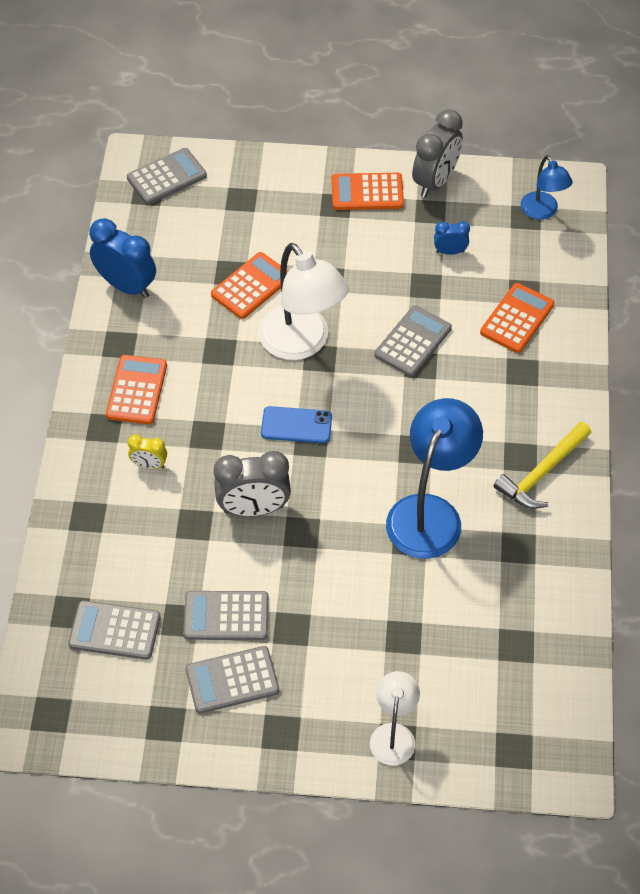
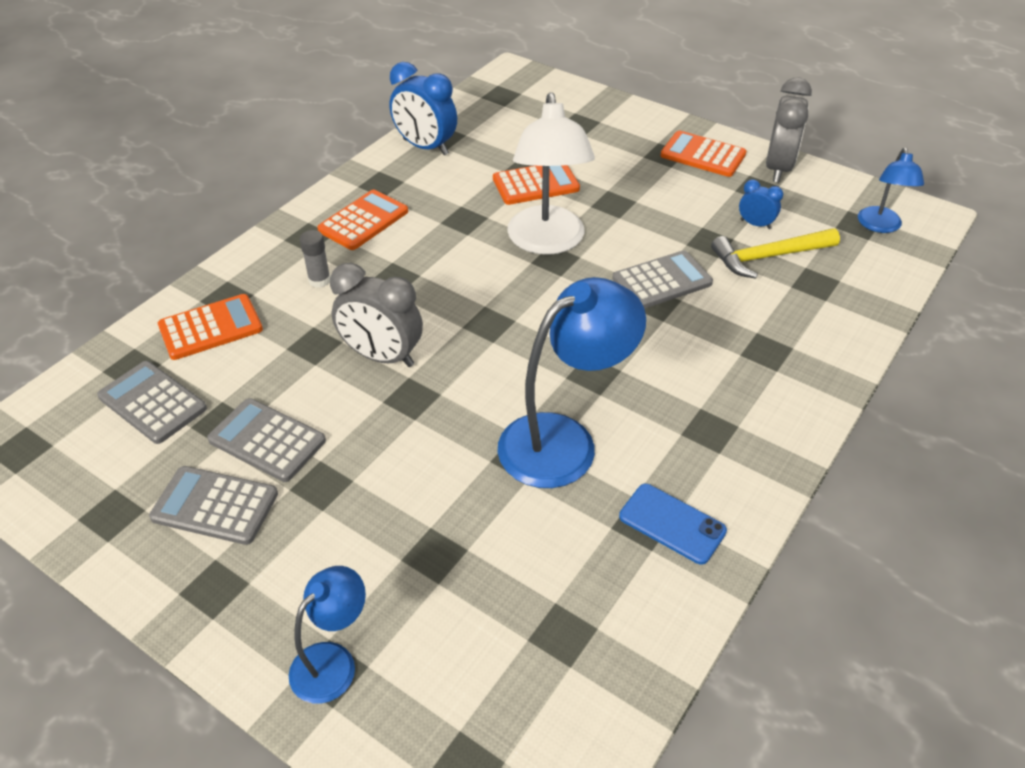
camera: 30 degrees right, 10 degrees down
blue clock [89,218,156,298] -> blue clock turned 150 degrees clockwise [389,62,457,155]
grey calculator [127,148,207,205] -> none
yellow clock [128,434,167,469] -> grey glue stick [300,230,330,288]
blue phone [261,406,332,443] -> blue phone moved to [619,484,727,565]
white lamp [370,671,420,765] -> blue lamp [289,566,366,704]
grey clock [412,109,463,198] -> grey clock turned 45 degrees counterclockwise [766,77,812,183]
orange calculator [480,283,555,353] -> orange calculator moved to [158,294,263,360]
yellow hammer [494,422,591,509] -> yellow hammer moved to [711,228,840,279]

